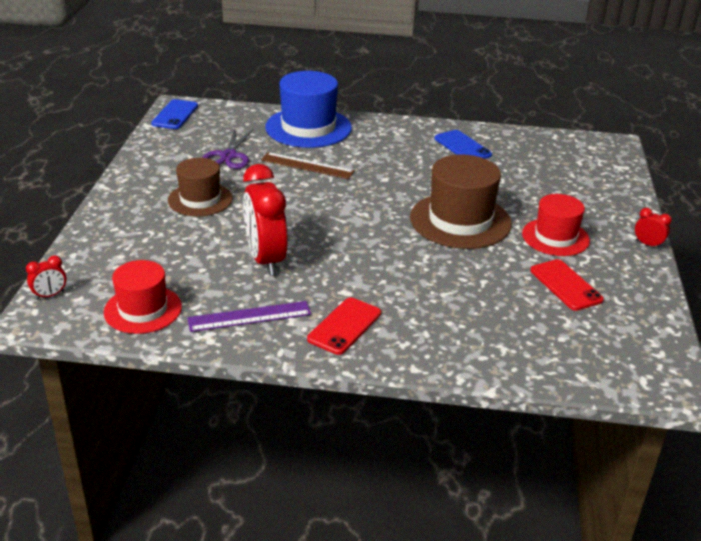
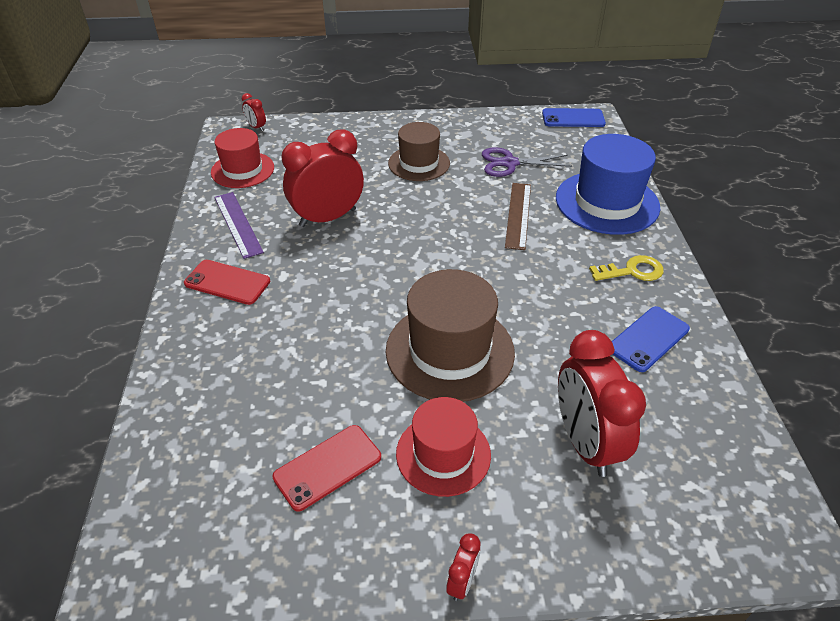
camera: 80 degrees right, 10 degrees up
none -> red clock [558,330,646,477]
none -> yellow key [589,255,664,281]

